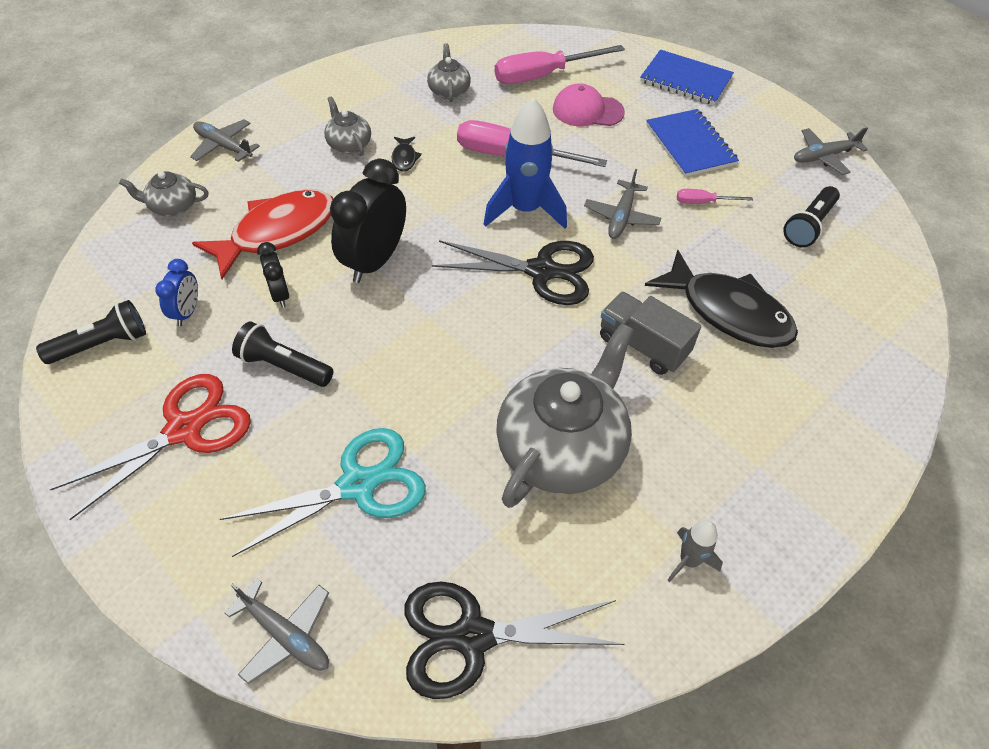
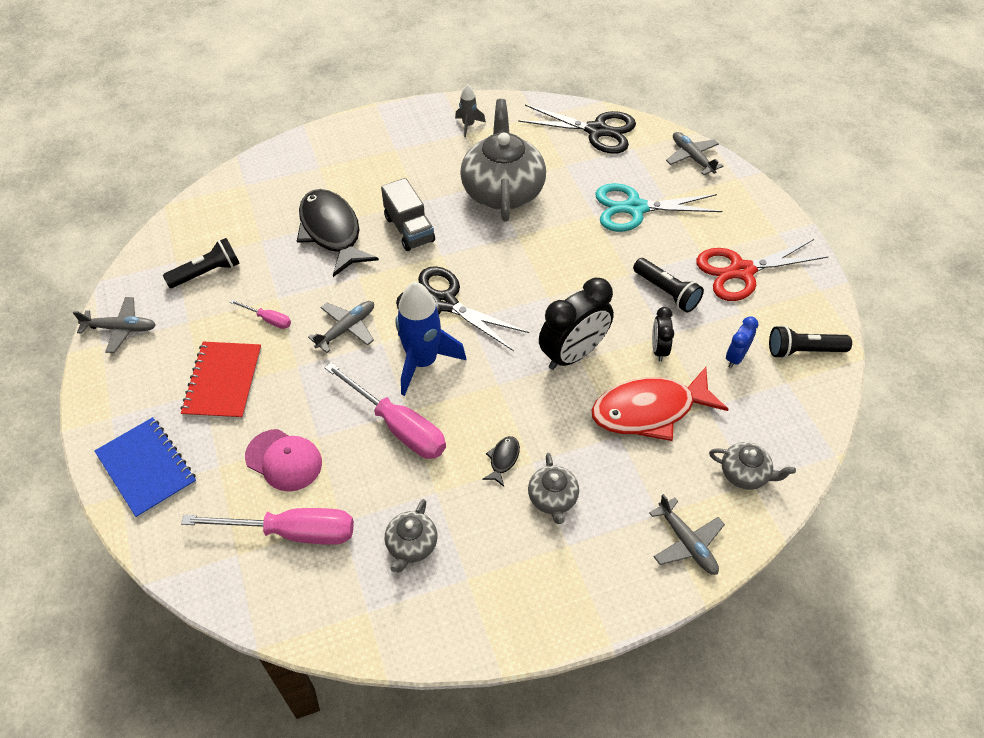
camera: 155 degrees left, 0 degrees up
grey teapot [496,323,634,508] -> grey teapot turned 120 degrees clockwise [460,99,546,222]
blue notebook [646,109,739,177] -> red notebook [181,342,262,419]

